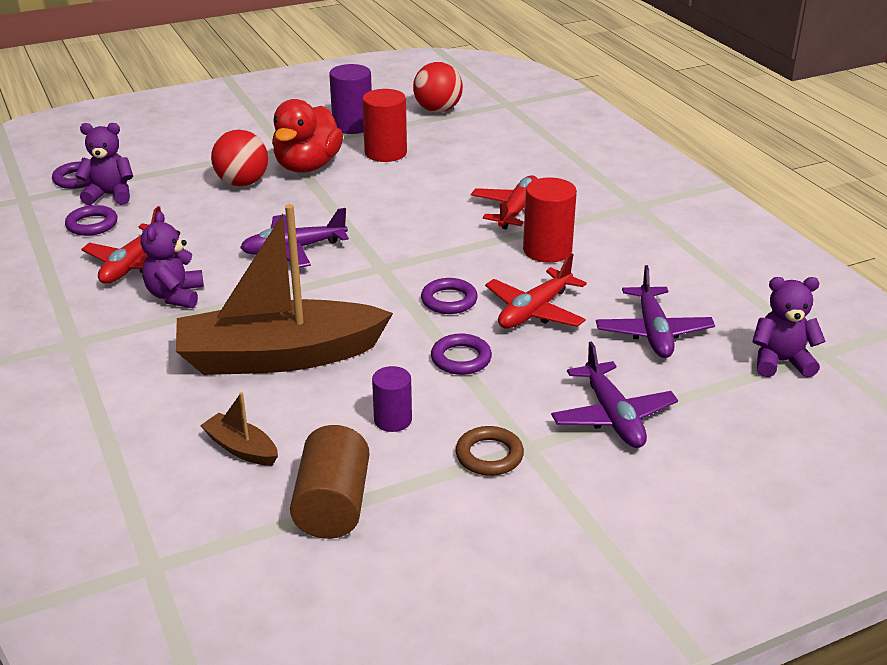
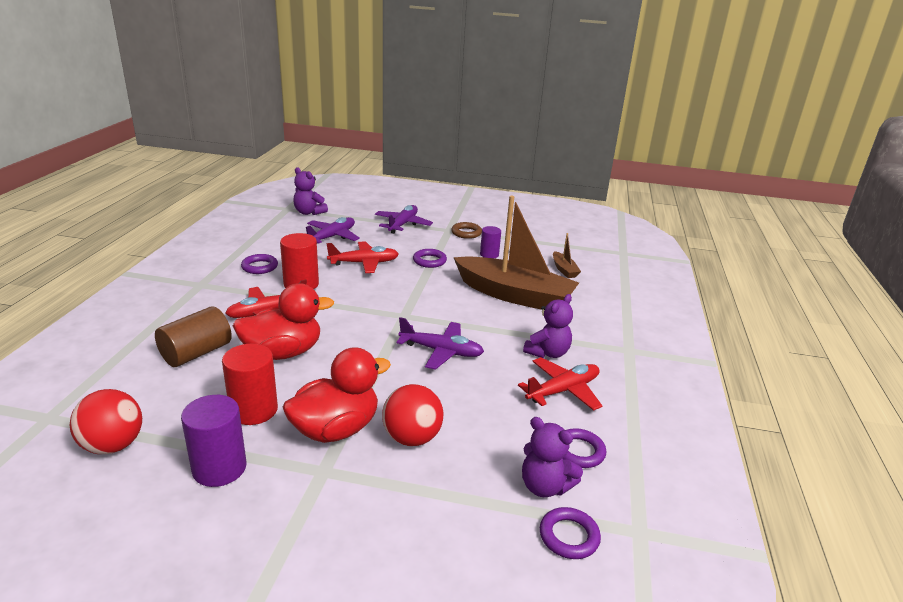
camera: 145 degrees left, 5 degrees down
brown cylinder [290,425,369,539] -> brown cylinder moved to [155,306,232,367]
purple ring [421,278,478,314] -> purple ring moved to [241,254,278,274]
none -> red duck [233,283,334,360]

